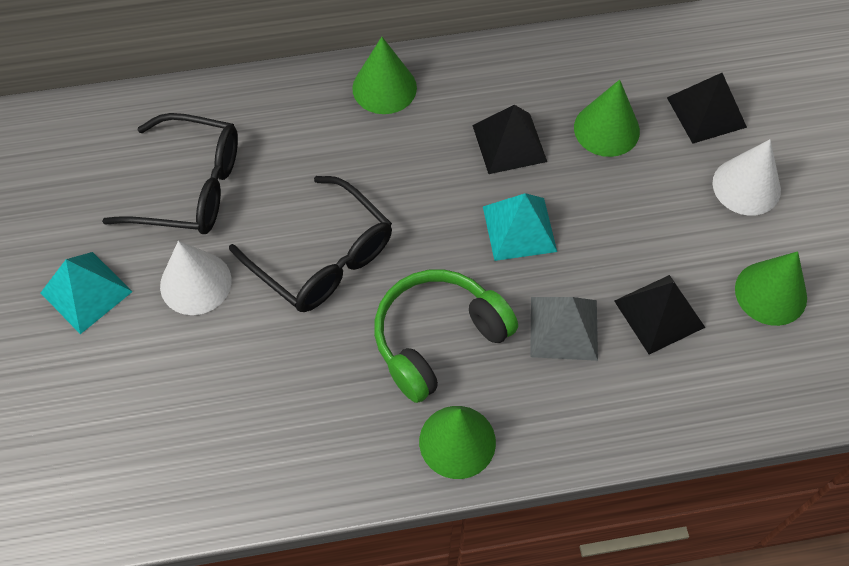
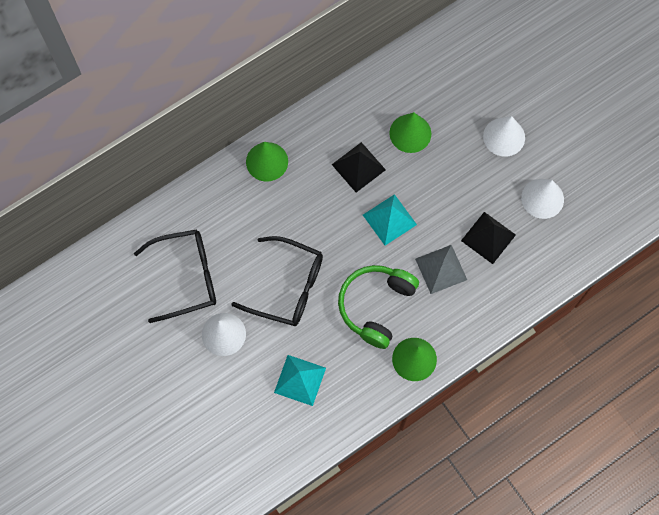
camera: 25 degrees left, 10 degrees up
turquoise pyramid [41,252,133,334] -> turquoise pyramid moved to [274,355,326,406]
black pyramid [667,73,747,144] -> none
green cone [735,251,807,326] -> white cone [521,179,564,219]

